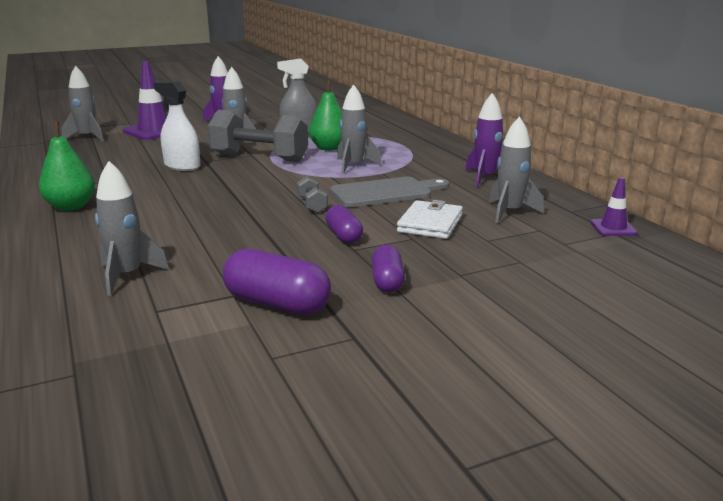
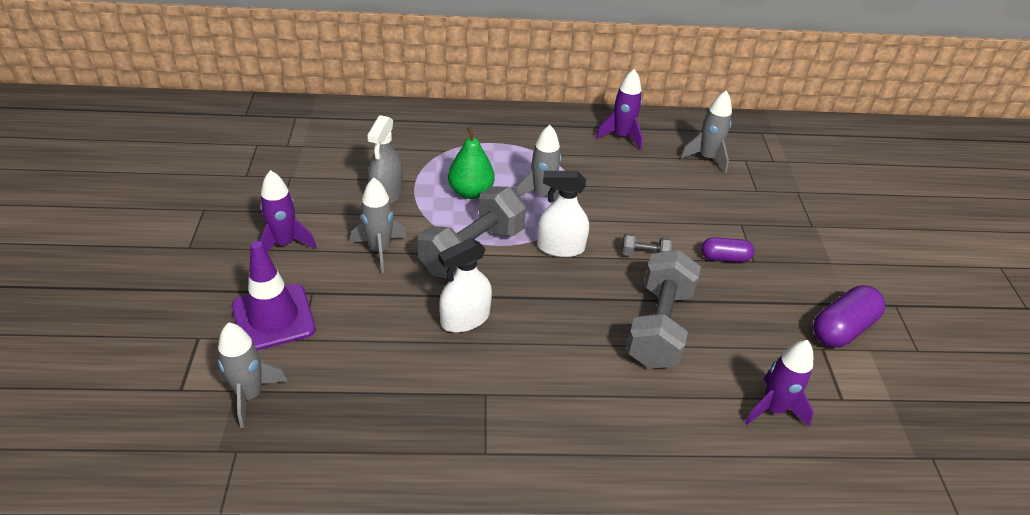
camera: 70 degrees left, 20 degrees up
green pear [39,122,95,211] -> none
grey rocket [95,161,169,296] -> purple rocket [745,340,814,426]
grey cutting board [331,176,449,207] -> none
purple capsule [371,245,405,293] -> none
white wallet [397,200,463,239] -> none
purple traffic cone [590,177,638,236] -> none
none -> white spray bottle [537,171,589,257]
none -> grey dumbbell [626,250,701,369]

